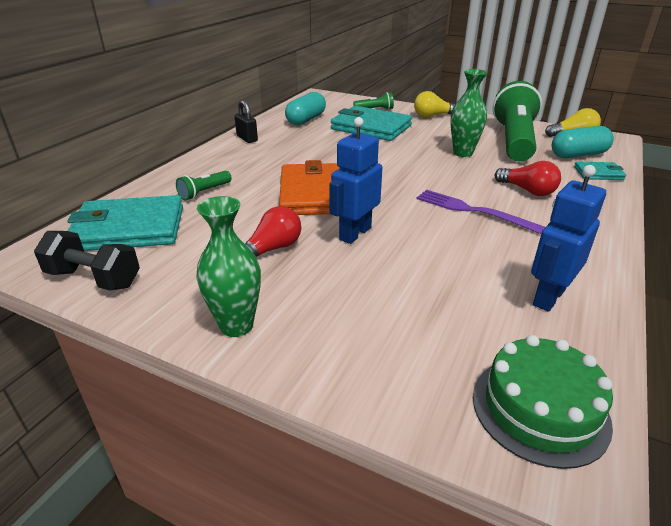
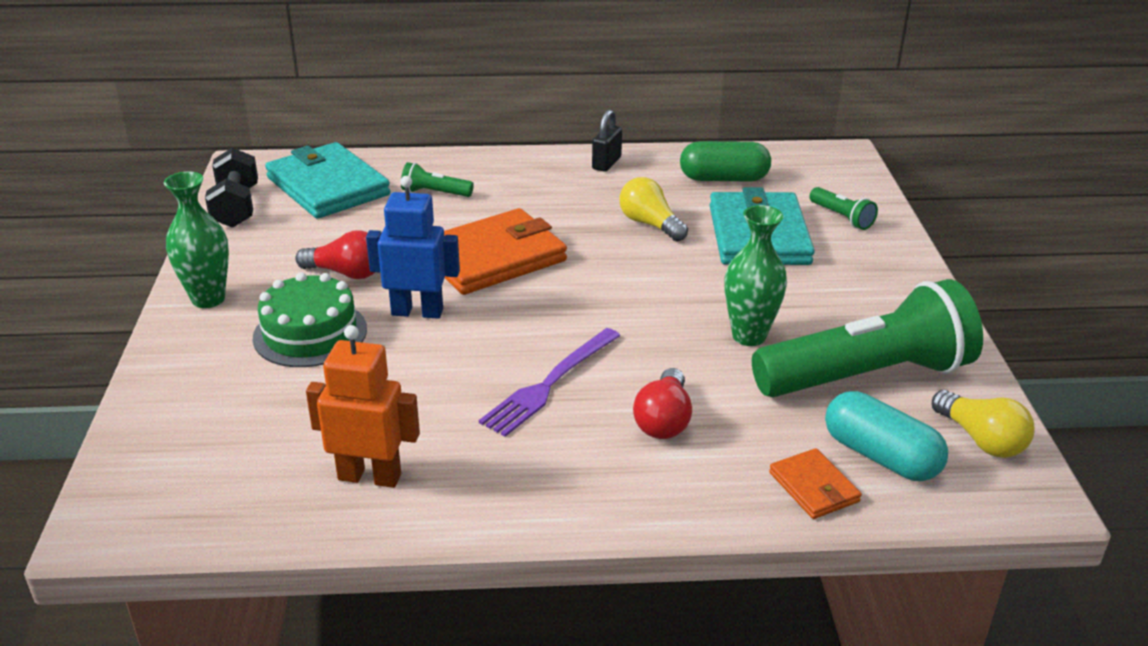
camera: 60 degrees right, 0 degrees up
turquoise capsule [285,92,326,125] -> green capsule [680,141,771,182]
yellow light bulb [414,91,455,117] -> yellow light bulb moved to [619,177,688,242]
purple fork [416,190,545,234] -> purple fork turned 150 degrees counterclockwise [479,328,620,437]
green cake [473,335,613,469] -> green cake moved to [253,272,367,367]
blue robot [531,165,606,312] -> orange robot [306,325,420,488]
turquoise wallet [574,161,626,180] -> orange wallet [769,448,862,519]

